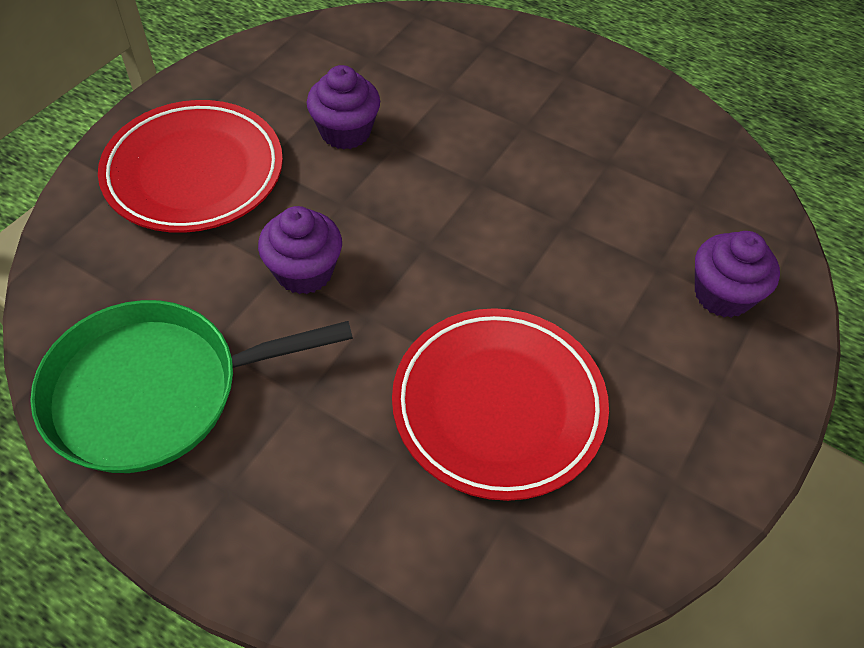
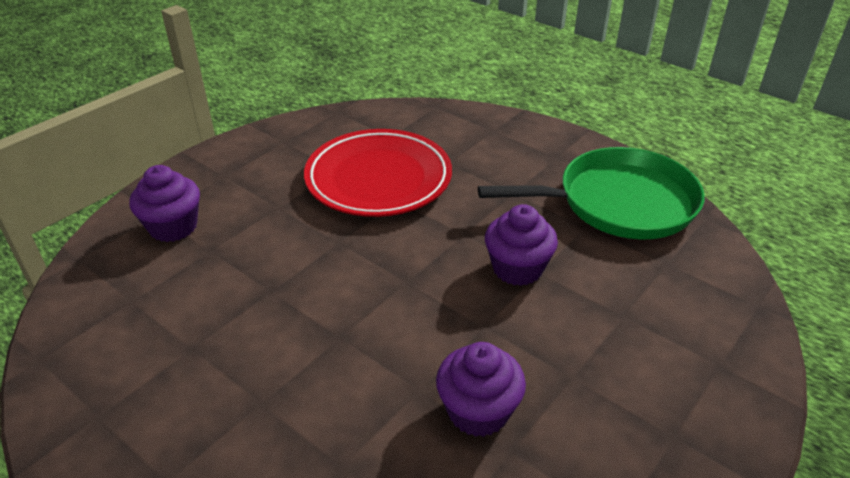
camera: 170 degrees left, 15 degrees down
red plate [98,100,283,233] -> none

